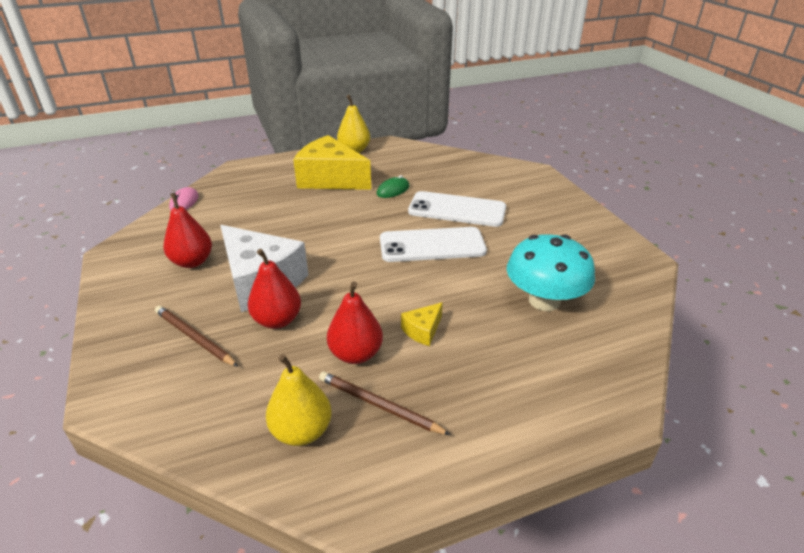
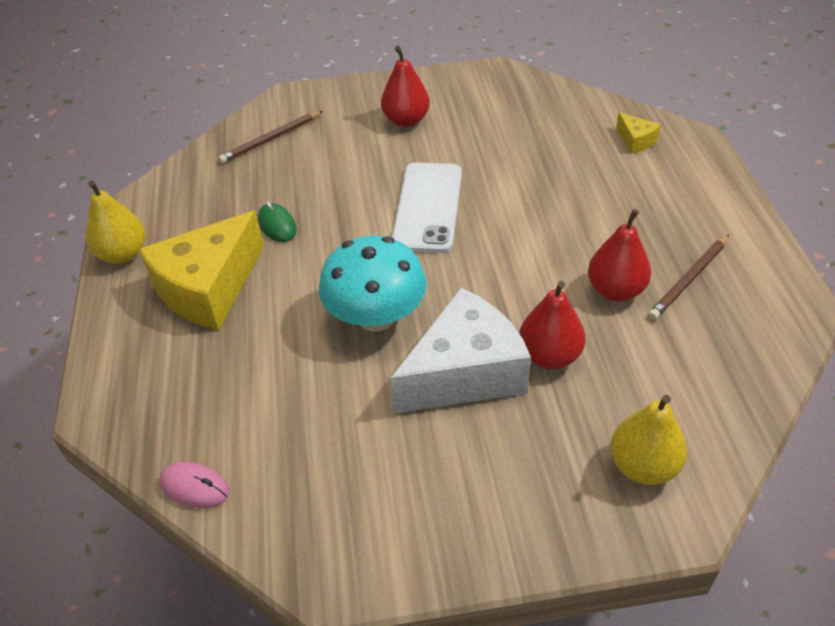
camera: 75 degrees left, 10 degrees up
brown pencil [155,306,238,367] -> brown pencil moved to [218,111,323,163]
red pear [163,193,212,268] -> red pear moved to [381,46,430,127]
yellow pear [266,354,332,446] -> yellow pear moved to [610,395,687,485]
yellow cheese [401,302,443,346] -> yellow cheese moved to [616,113,661,154]
white phone [408,191,506,227] -> none
turquoise mushroom [507,234,595,311] -> turquoise mushroom moved to [319,236,427,332]

